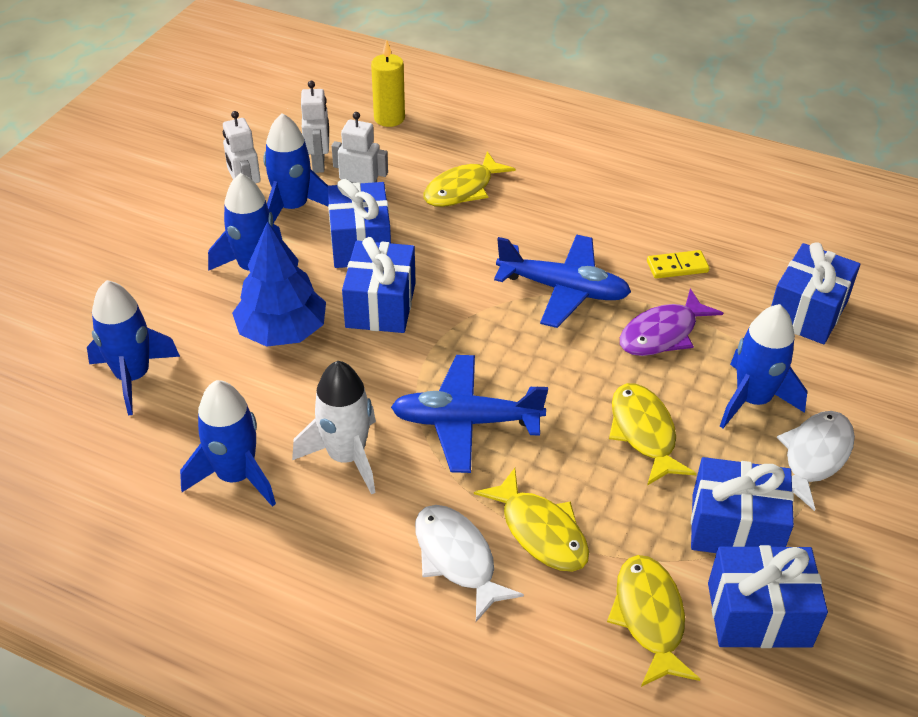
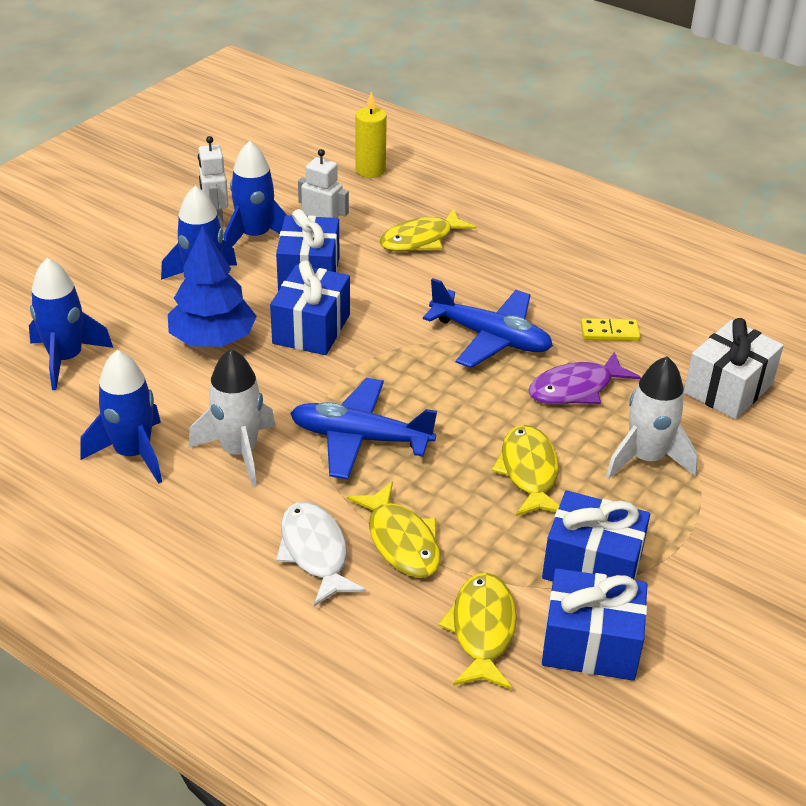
camera: 10 degrees right, 5 degrees down
white robot [301,81,329,173] -> none
blue rocket [720,304,807,428] -> white rocket [606,356,698,479]
blue gift [771,242,860,344] -> white gift [684,318,784,419]
white fish [777,411,855,511] -> none

